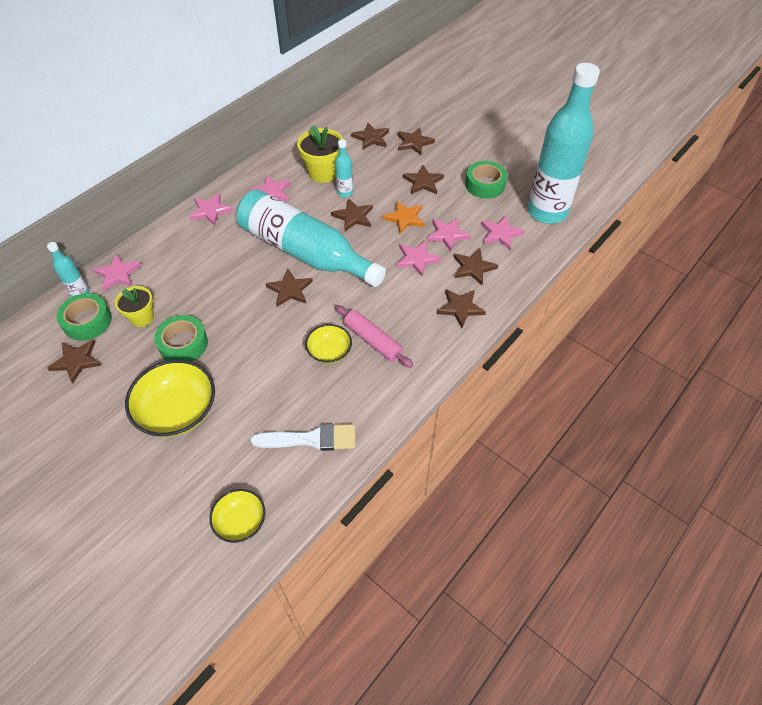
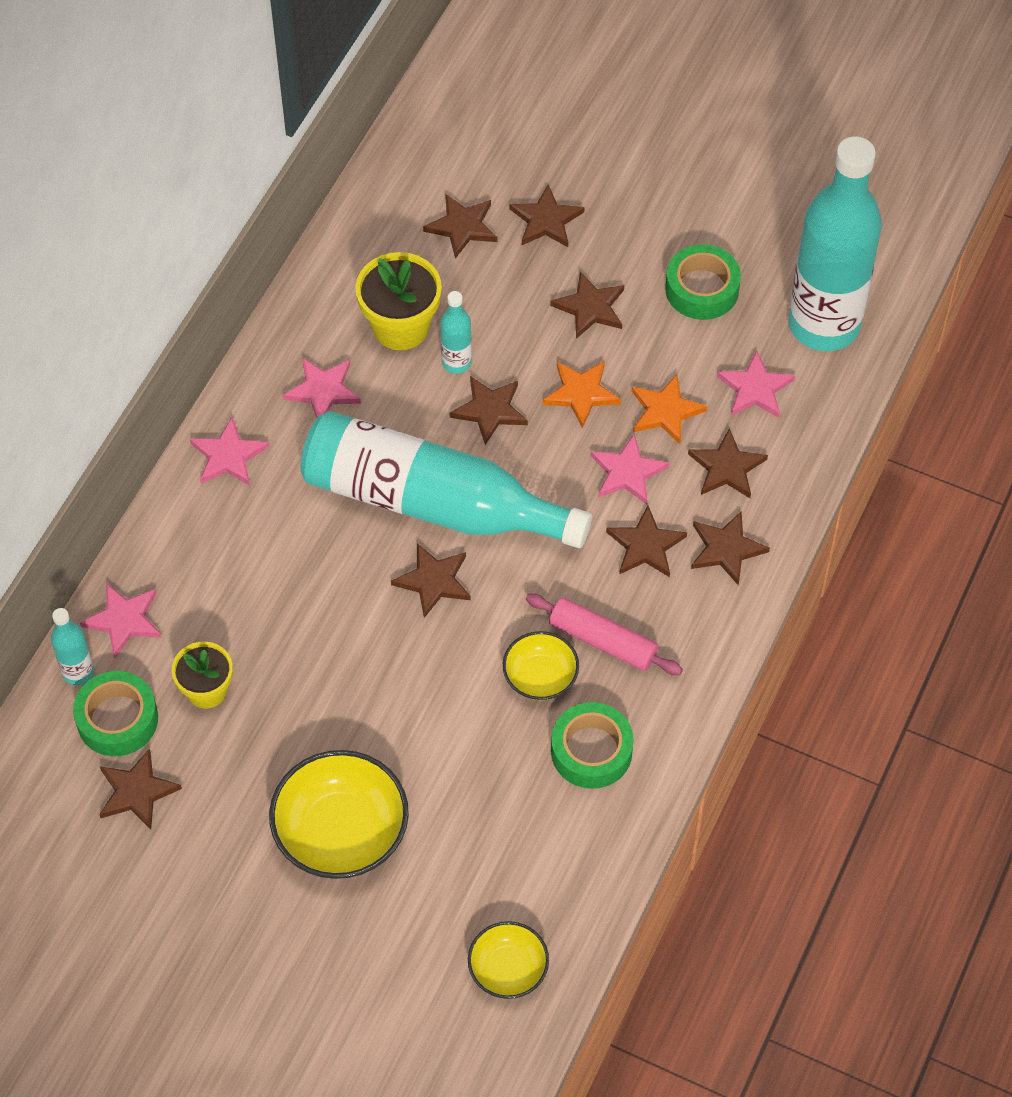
camera: 15 degrees left, 5 degrees up
green tape [154,315,208,361] -> green tape moved to [551,702,634,789]
white brush [251,424,356,451] -> none
pink star [427,218,471,252] -> orange star [632,375,708,444]
none -> brown star [606,506,687,577]

